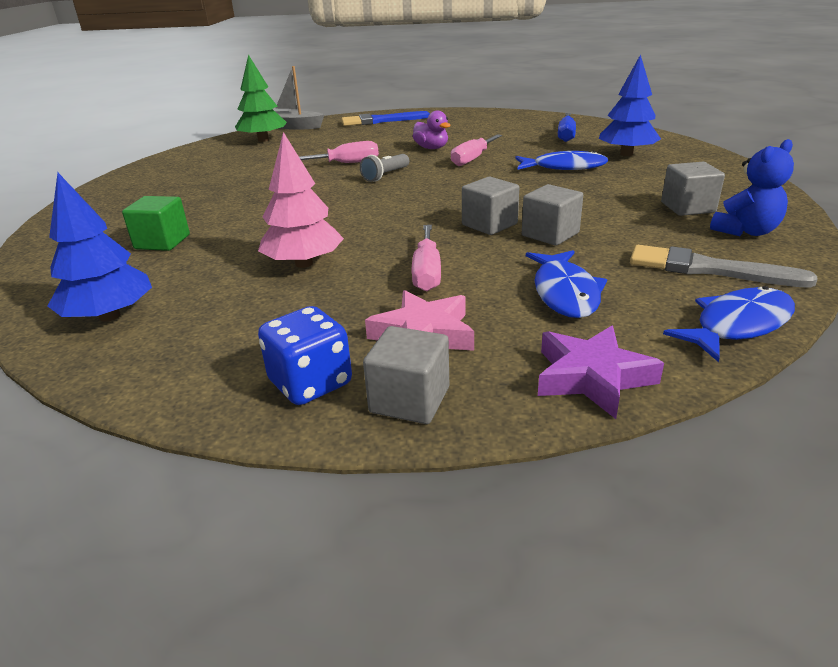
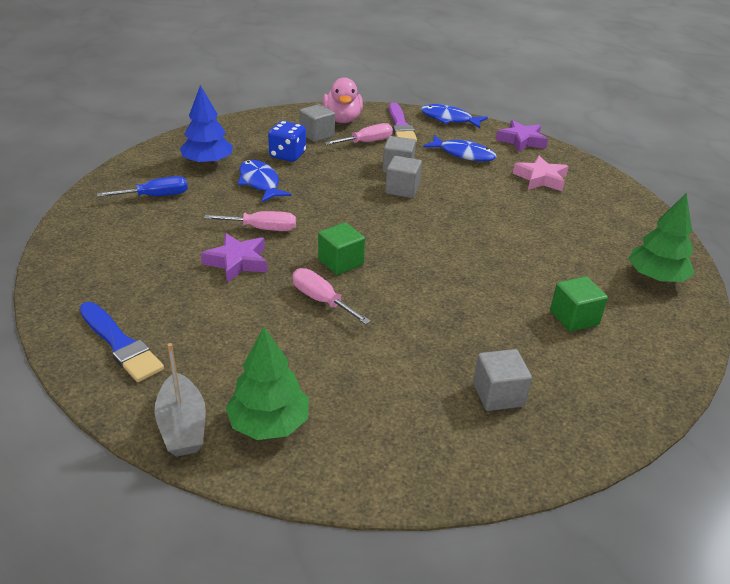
camera: 125 degrees left, 5 degrees up
blue tree [48,173,152,322] -> green tree [628,193,694,282]
pink tree [258,132,344,268] -> none
blue dice [258,306,352,405] -> blue dice moved to [268,121,306,162]
grey flashlight [360,154,409,182] -> green cube [318,222,365,275]
grey cube [363,326,449,424] -> grey cube moved to [473,349,532,411]
pink screwdriver [412,225,441,291] -> pink screwdriver moved to [324,123,393,145]
purple duck [413,111,450,149] -> purple star [201,233,267,283]
blue fish [526,250,607,318] -> blue fish turned 60 degrees clockwise [423,135,496,161]
grey brush [630,245,818,288] -> purple brush [389,103,417,142]
blue teddy bear [710,139,794,236] -> pink duck [323,78,363,123]

